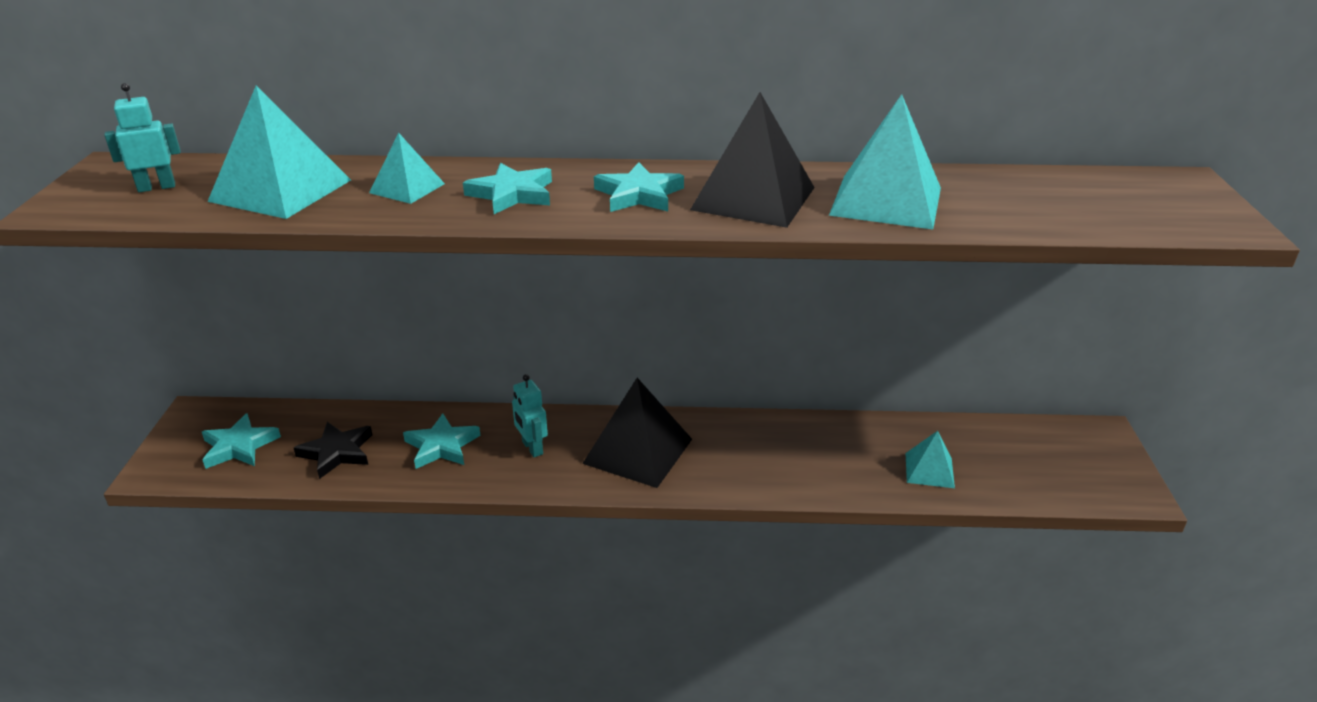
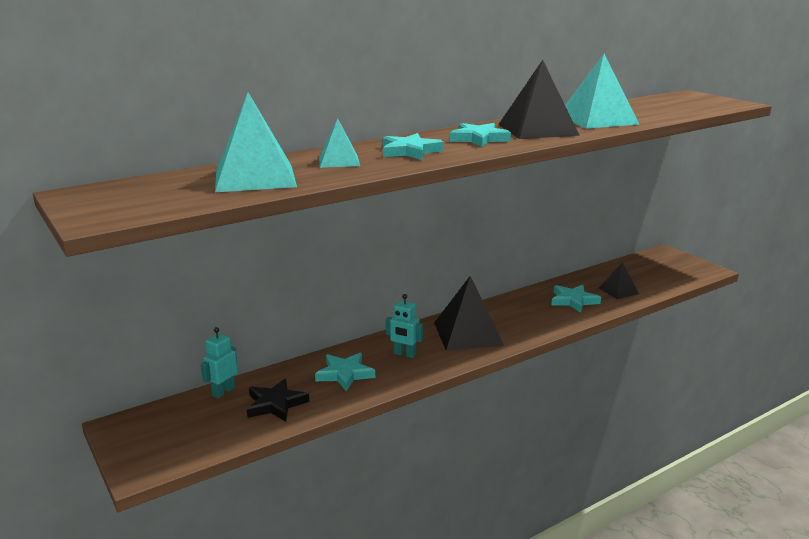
camera: 35 degrees left, 10 degrees down
turquoise robot [104,83,181,192] -> turquoise robot moved to [201,327,238,398]
turquoise star [202,413,281,469] -> turquoise star moved to [551,285,601,313]
turquoise pyramid [905,431,955,488] -> black pyramid [599,262,639,299]

